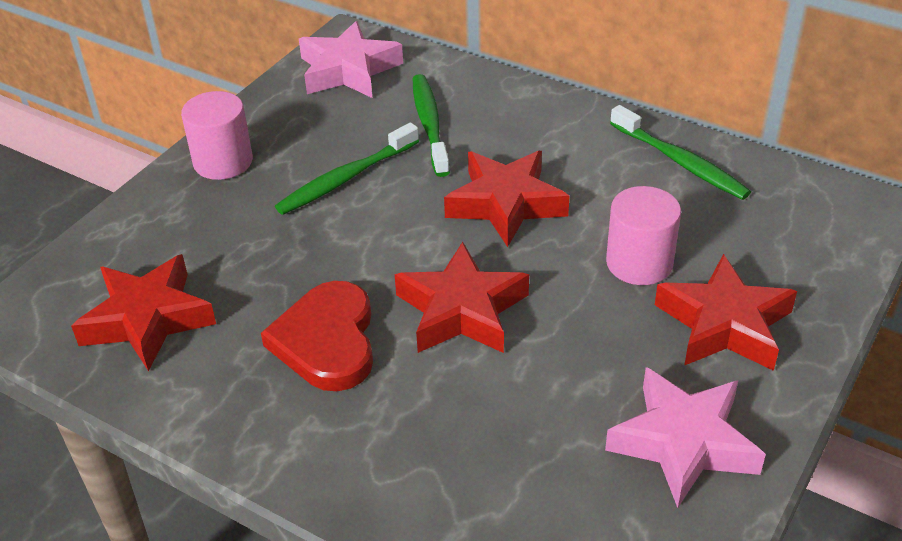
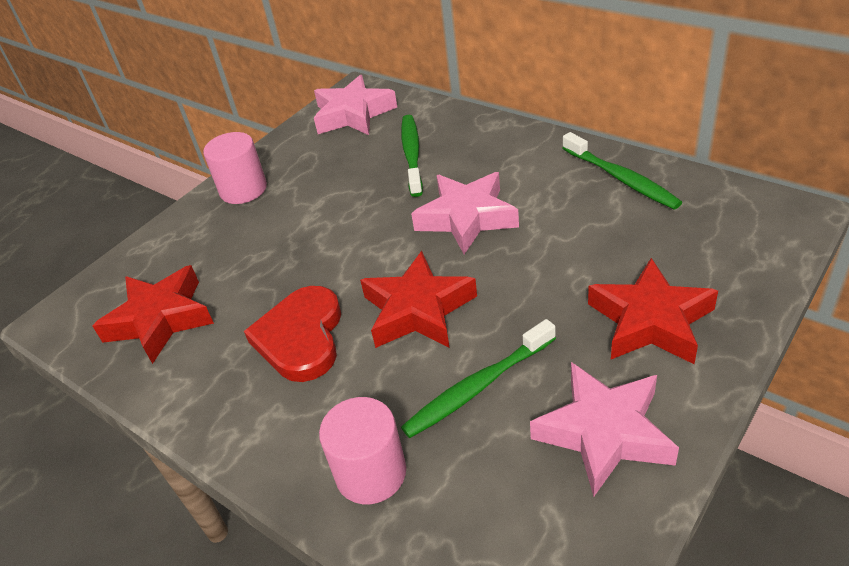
camera: 10 degrees right, 0 degrees up
green toothbrush [275,122,419,215] -> green toothbrush moved to [401,319,556,438]
red star [444,151,569,247] -> pink star [411,172,519,254]
pink cylinder [606,186,681,285] -> pink cylinder moved to [319,397,406,504]

